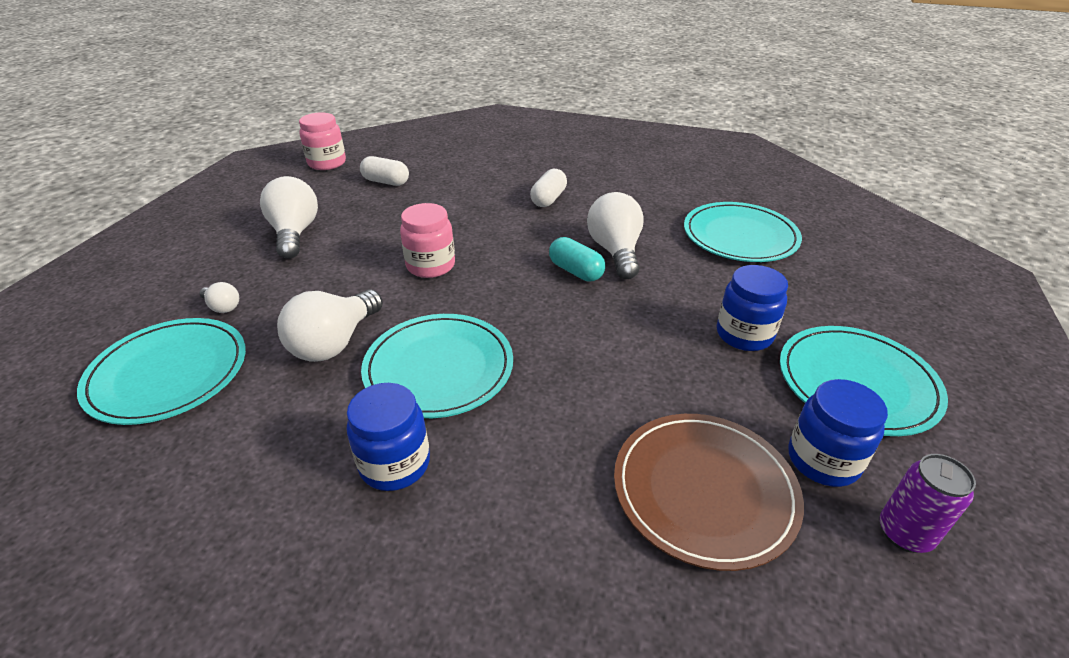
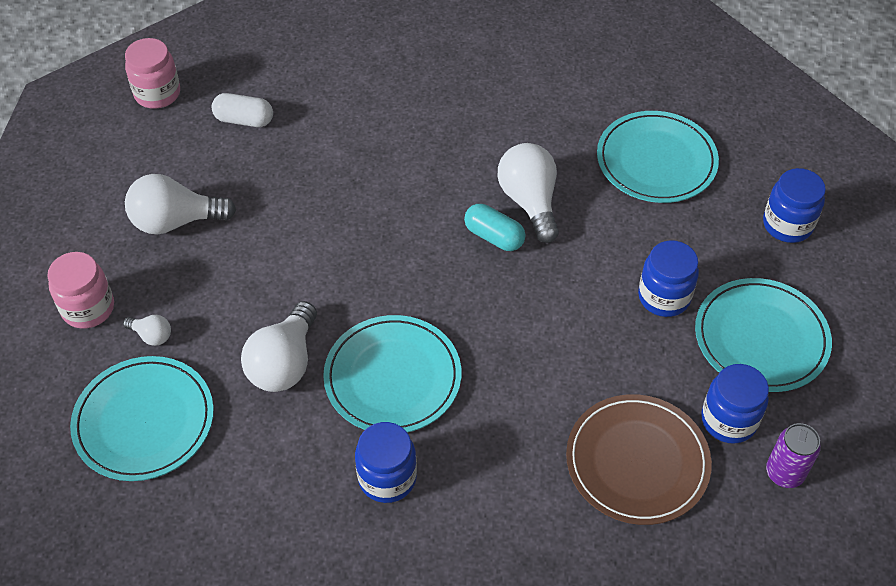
camera: 10 degrees left, 15 degrees up
white light bulb [260,176,318,258] -> white light bulb turned 75 degrees counterclockwise [125,174,236,234]
pink jar [400,203,455,278] -> pink jar moved to [47,252,114,329]
white capsule [530,169,567,207] -> none
none -> blue jar [763,168,826,243]

